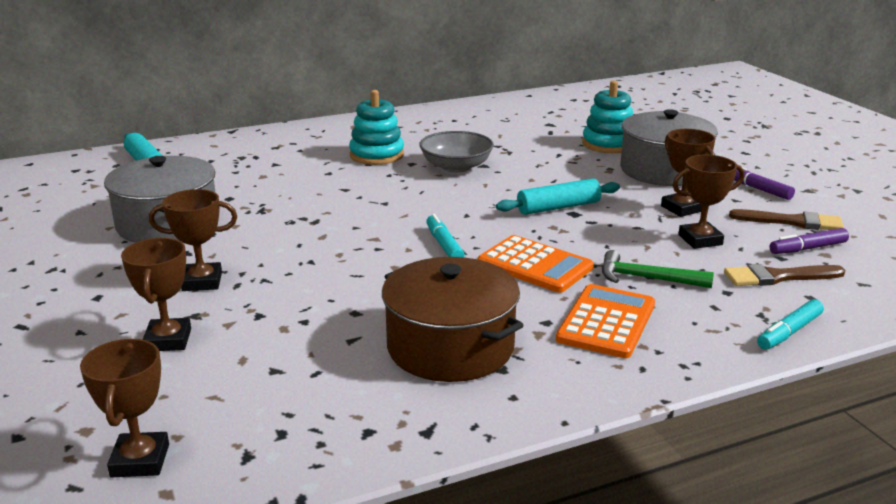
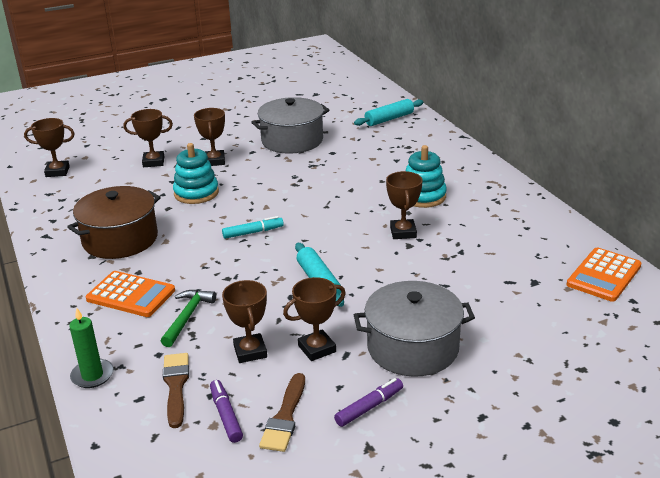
camera: 90 degrees right, 5 degrees up
grey bowl [419,131,494,173] -> brown trophy [386,171,423,239]
orange calculator [478,235,594,293] -> orange calculator moved to [566,248,641,302]
turquoise stacking toy [582,80,633,153] -> turquoise stacking toy moved to [173,143,219,204]
turquoise marker [757,299,824,350] -> green candle [69,308,114,388]

